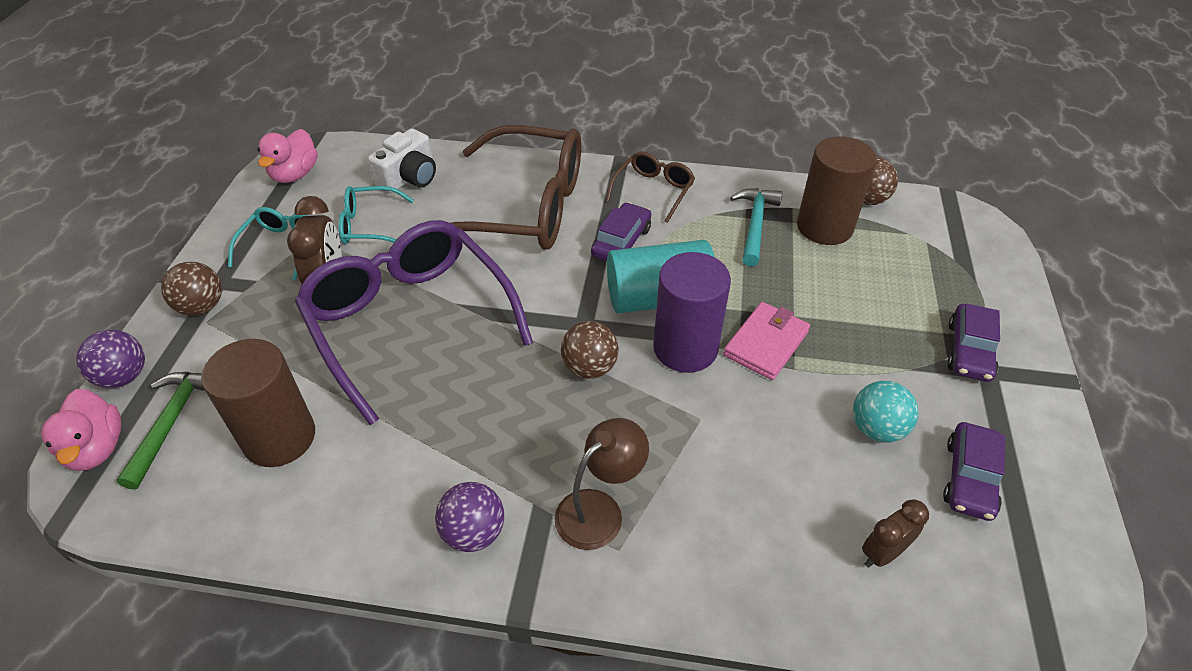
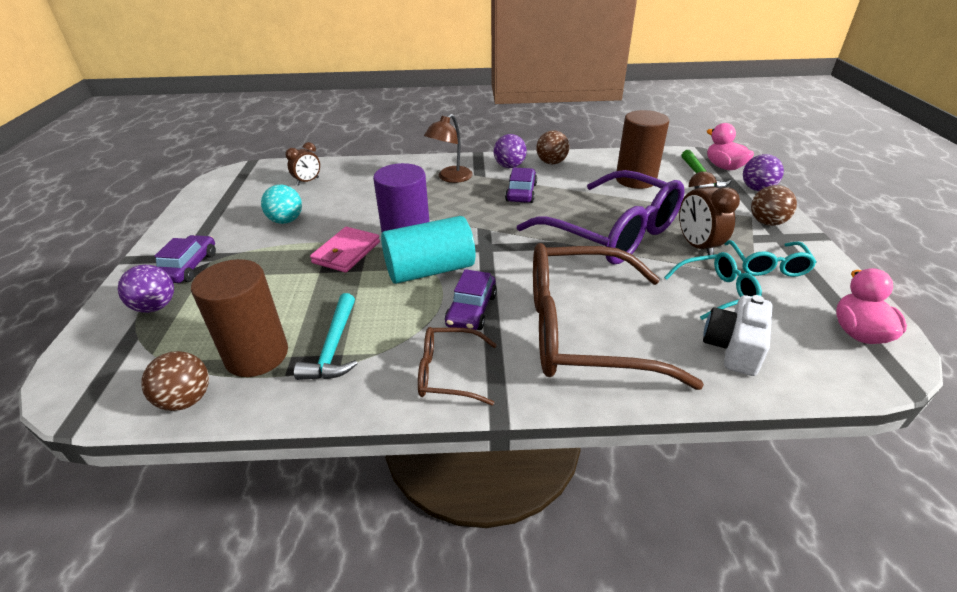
camera: 170 degrees right, 10 degrees down
brown ball [561,321,619,379] -> brown ball moved to [536,130,569,164]
brown glasses [606,151,695,223] -> brown glasses turned 75 degrees clockwise [418,327,497,405]
purple car [943,422,1005,521] -> purple car moved to [505,167,537,203]
none -> purple ball [117,265,174,313]

